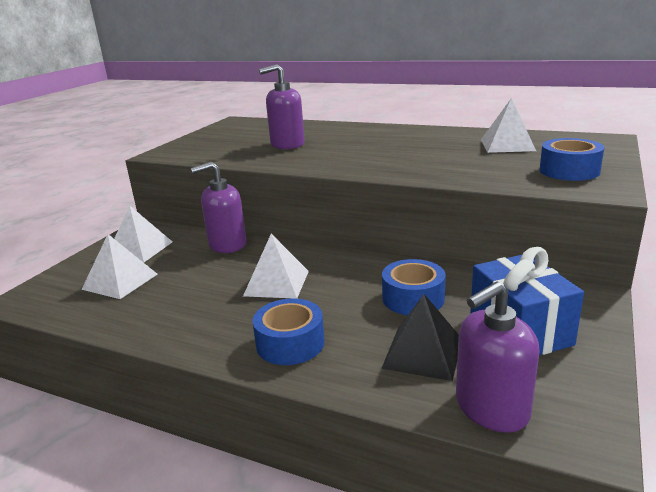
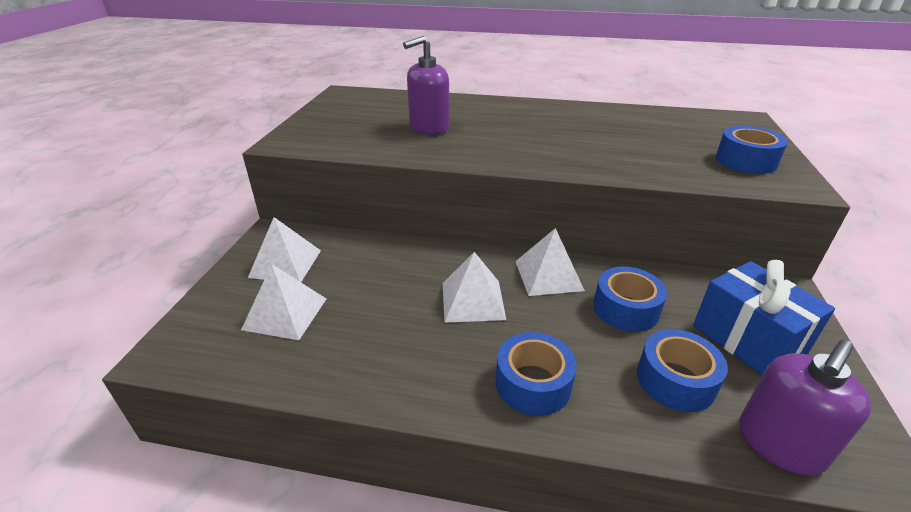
camera: 15 degrees left, 10 degrees up
purple soap dispenser [191,161,246,253] -> none
black pyramid [381,294,459,381] -> blue tape [637,329,728,412]
white pyramid [481,98,536,153] -> white pyramid moved to [515,228,585,296]

